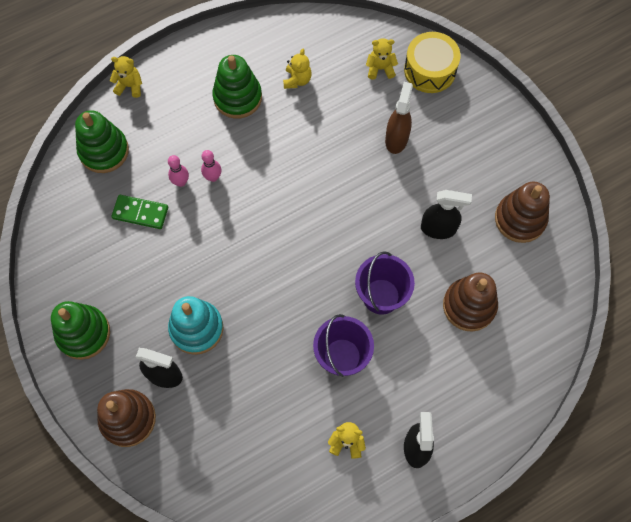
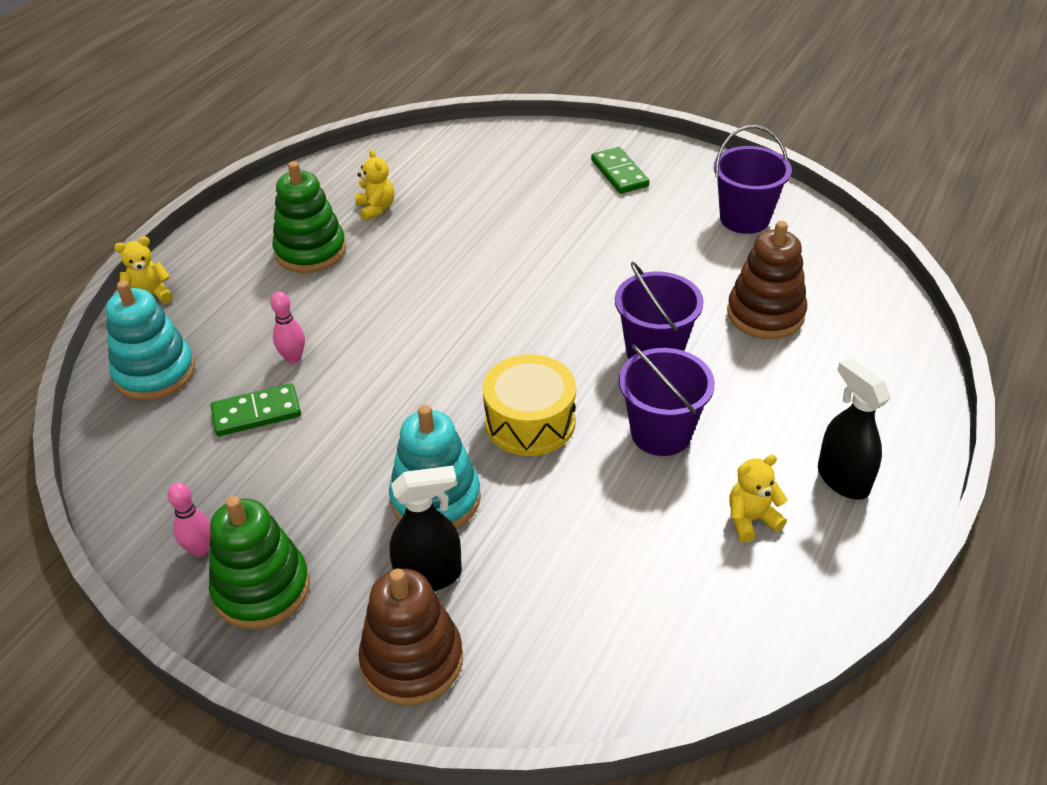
camera: 30 degrees left, 25 degrees down
green stacking toy [75,110,129,173] -> turquoise stacking toy [106,280,195,401]
pink bowling pin [201,150,221,182] -> pink bowling pin moved to [167,482,211,557]
yellow teddy bear [366,38,398,80] -> none
brown spray bottle [385,82,413,154] -> none
yellow drum [404,32,460,93] -> yellow drum moved to [482,354,576,456]
black spray bottle [421,190,472,239] -> none
brown stacking toy [495,182,550,243] -> purple bucket [714,125,792,234]
none -> green domino [591,147,649,194]

